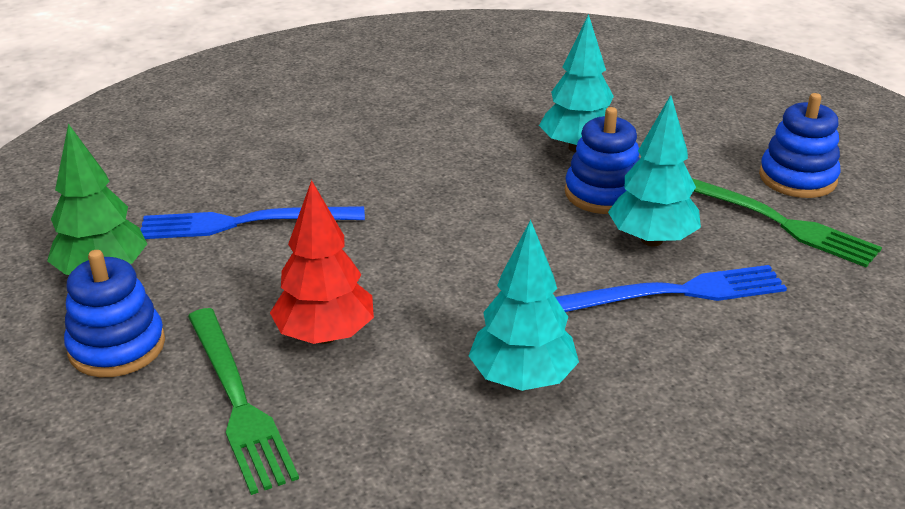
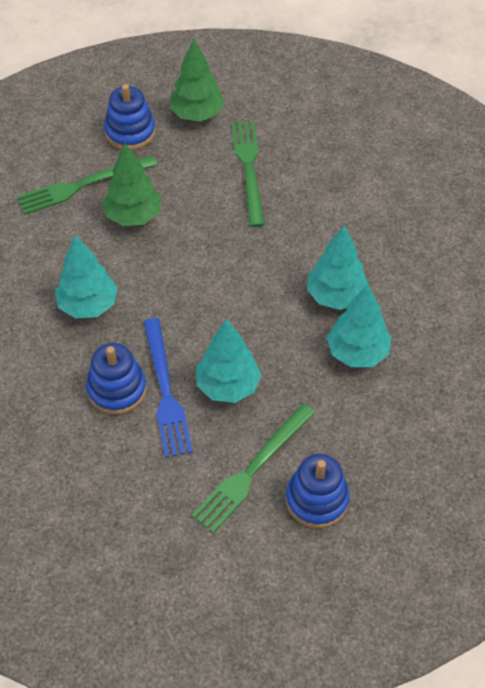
camera: 90 degrees right, 20 degrees up
blue fork [141,206,365,239] -> green fork [231,121,265,227]
red tree [270,180,374,344] -> green tree [102,143,162,226]
blue stacking toy [565,107,640,214] -> blue stacking toy moved to [86,343,147,415]
none -> turquoise tree [307,225,368,310]

